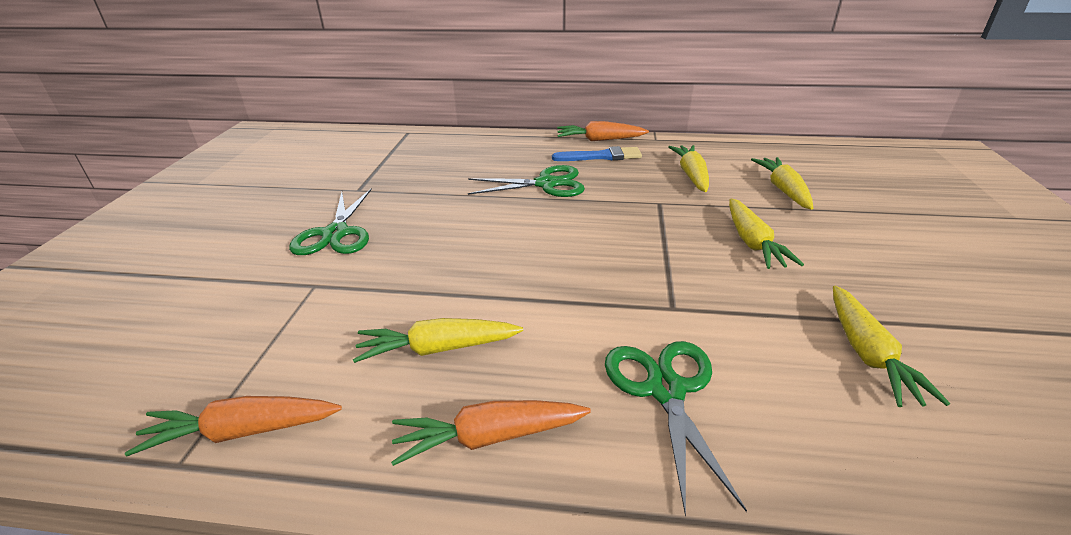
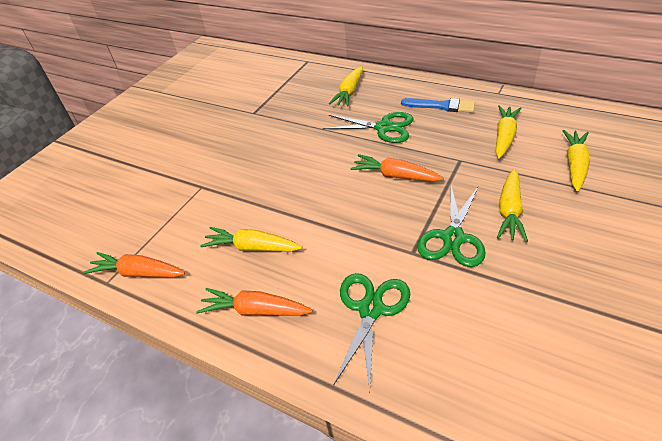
camera: 25 degrees right, 10 degrees up
green scissors [289,188,372,255] -> green scissors moved to [417,186,486,267]
orange carrot [557,121,649,141] -> orange carrot moved to [351,154,444,182]
yellow carrot [833,286,950,407] -> yellow carrot moved to [329,66,363,106]

